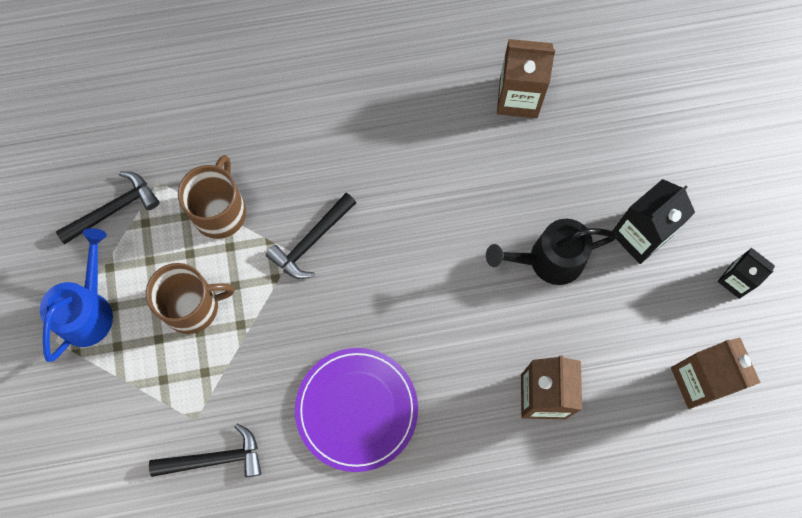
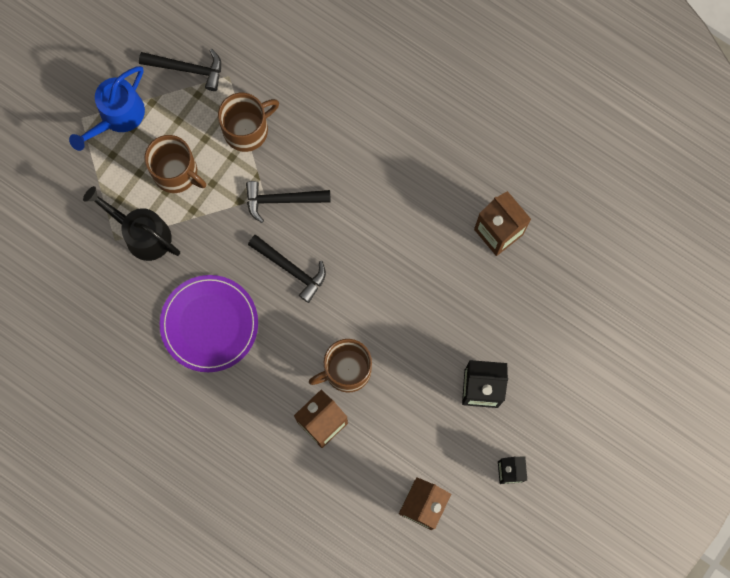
camera: 45 degrees right, 5 degrees up
blue watering can [40,228,113,362] -> blue watering can turned 150 degrees clockwise [69,66,145,151]
black hammer [149,423,261,477] -> black hammer moved to [248,235,326,303]
black watering can [486,219,617,285] -> black watering can moved to [83,186,180,261]
none -> brown mug [309,339,372,393]

